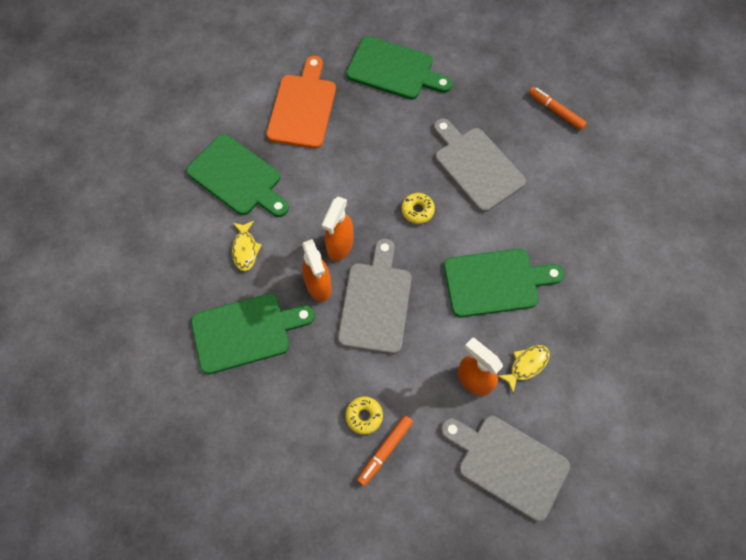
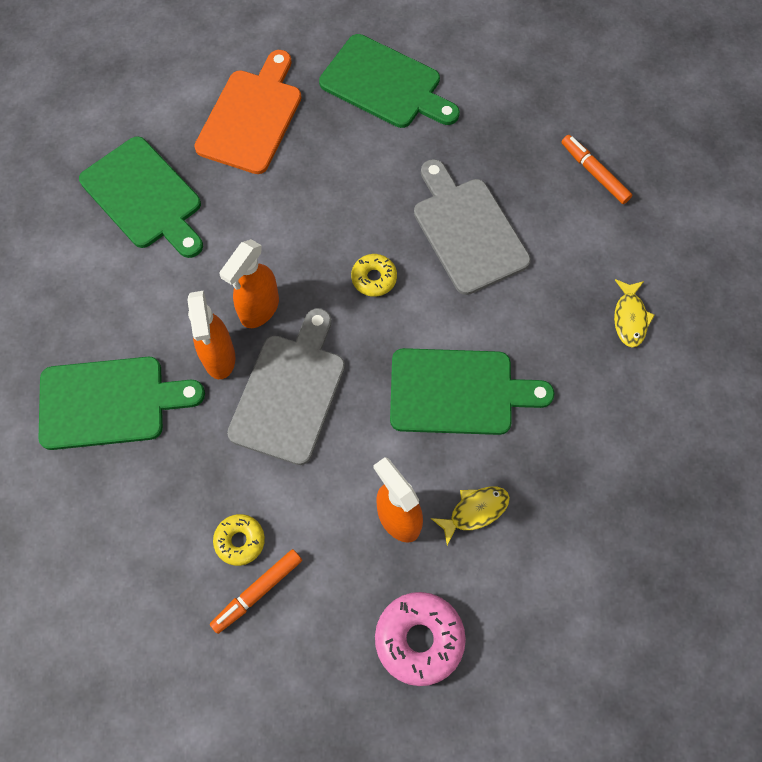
camera: 10 degrees right, 0 degrees up
yellow fish [232,221,262,271] -> yellow fish moved to [614,279,655,347]
grey cutting board [441,416,570,521] -> pink donut [375,592,466,686]

